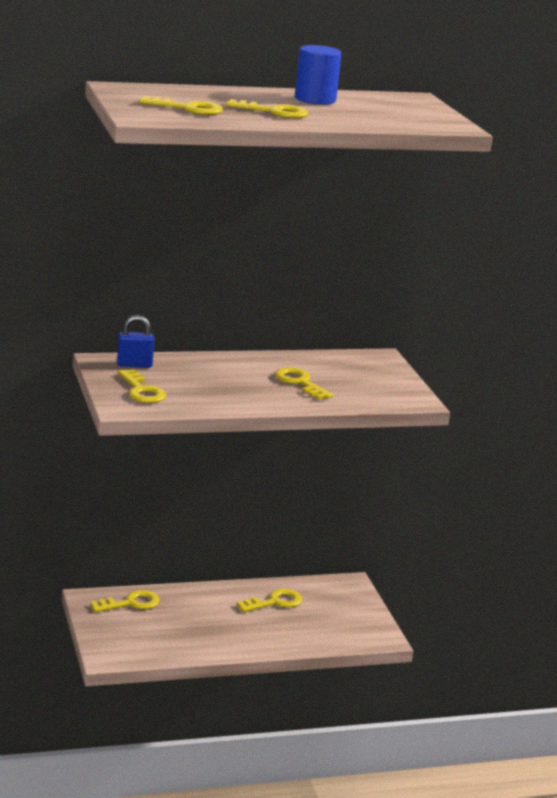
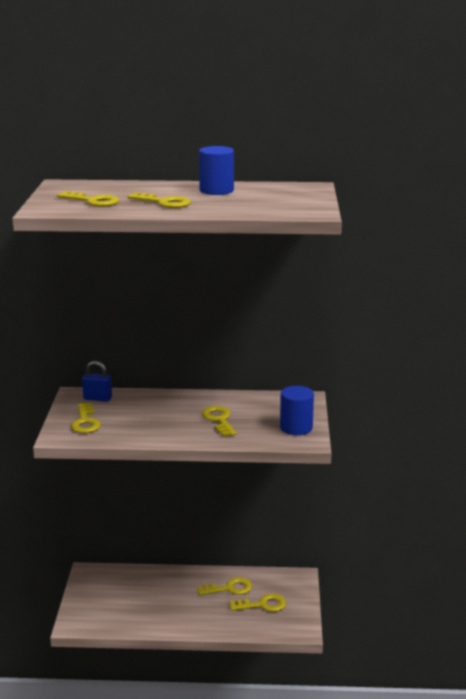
camera: 20 degrees right, 0 degrees up
yellow key [90,590,160,612] -> yellow key moved to [230,594,286,612]
none -> blue cylinder [280,386,314,435]

